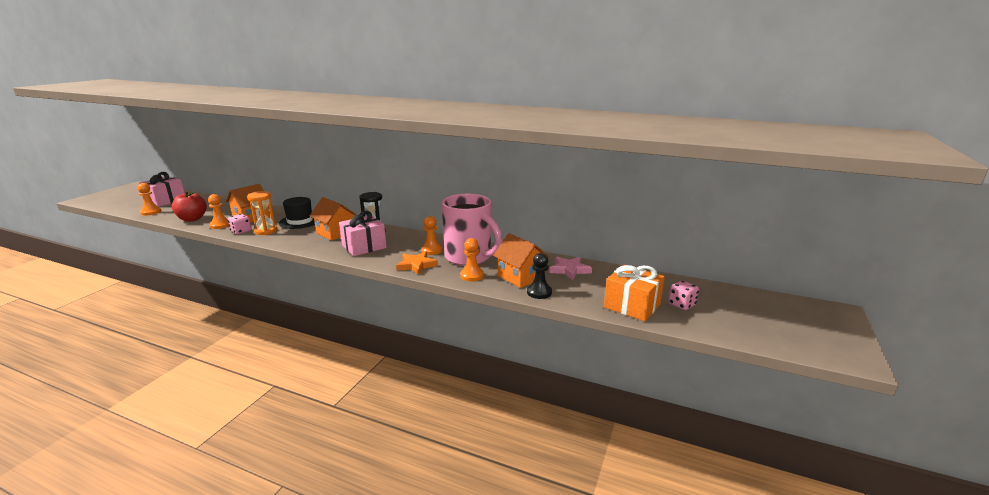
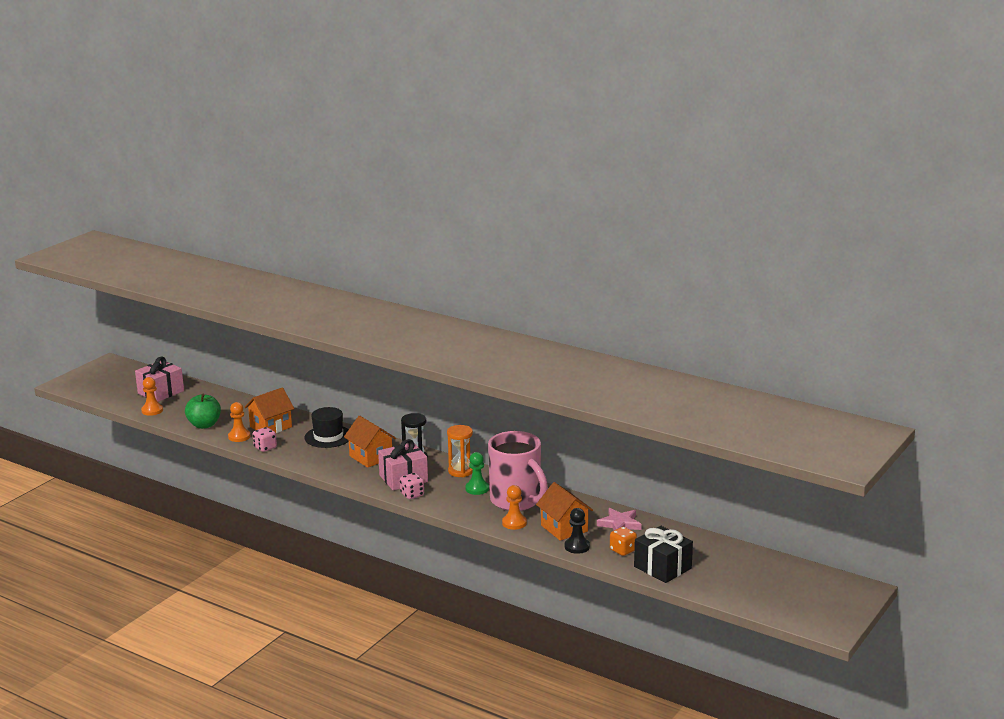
camera: 10 degrees right, 0 degrees up
red apple [172,191,207,222] -> green apple [185,394,221,429]
orange hourglass [247,191,277,235] -> orange hourglass moved to [447,425,473,477]
orange star [396,251,438,275] -> none
orange pawn [421,216,442,255] -> green pawn [465,452,489,495]
orange gift [604,265,665,321] -> black gift [634,526,693,583]
pink dice [668,280,699,310] -> pink dice moved to [400,473,424,499]
none -> orange dice [610,527,637,556]

